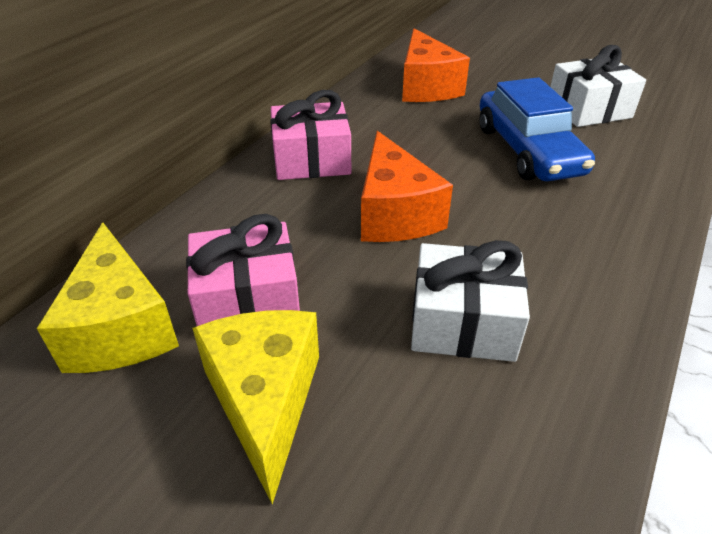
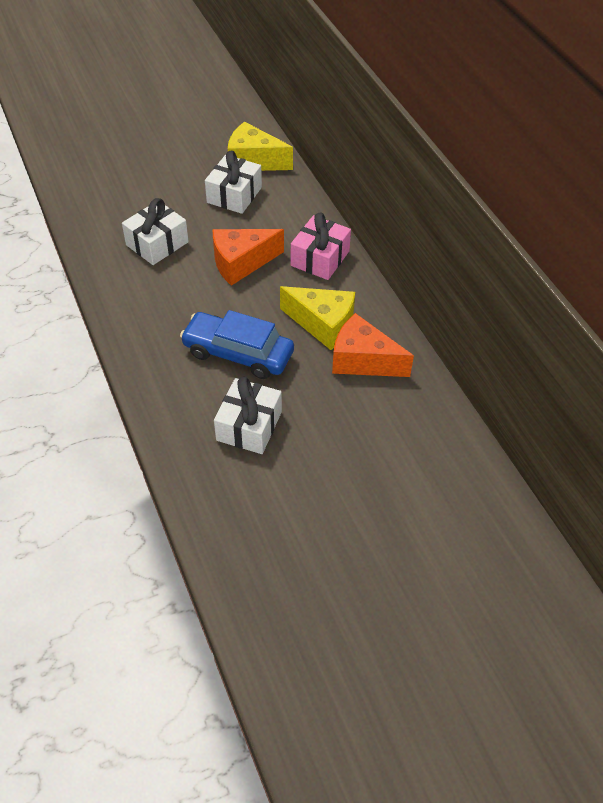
camera: 125 degrees right, 10 degrees up
pink gift [186,214,300,326] -> white gift [205,151,262,214]
yellow cheese [192,310,319,505] -> yellow cheese moved to [280,286,355,350]
orange cheese [361,131,453,242] -> orange cheese turned 45 degrees counterclockwise [212,229,284,286]

